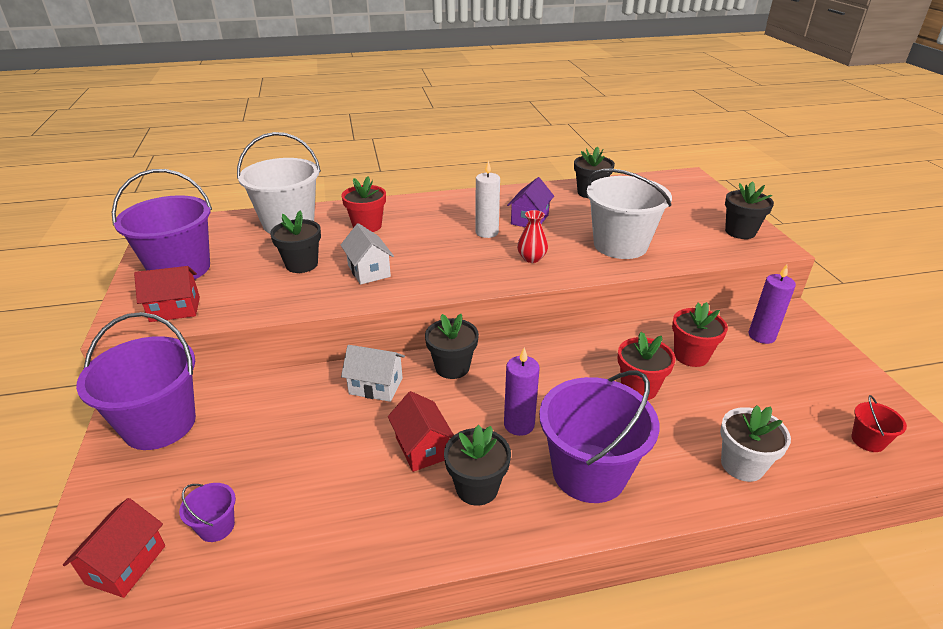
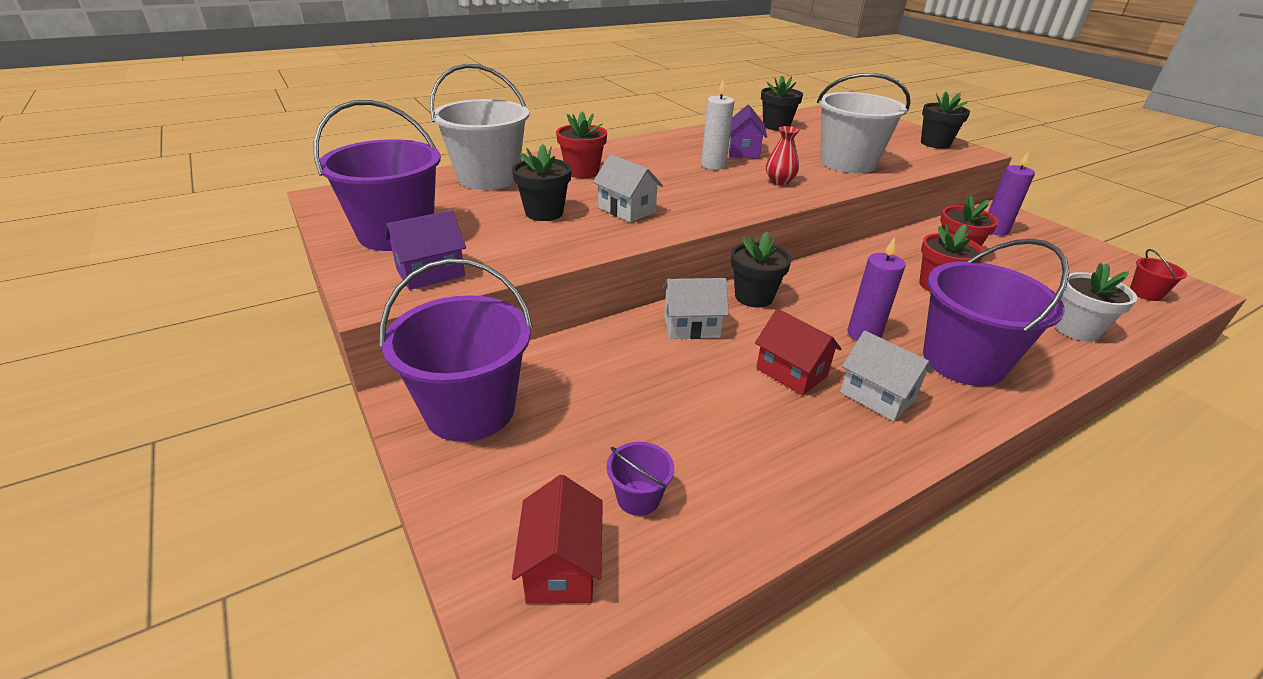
camera: 20 degrees left, 0 degrees up
red house [134,266,200,322] -> purple house [385,210,466,290]
black flower pot [444,425,511,506] -> white house [840,331,933,421]

